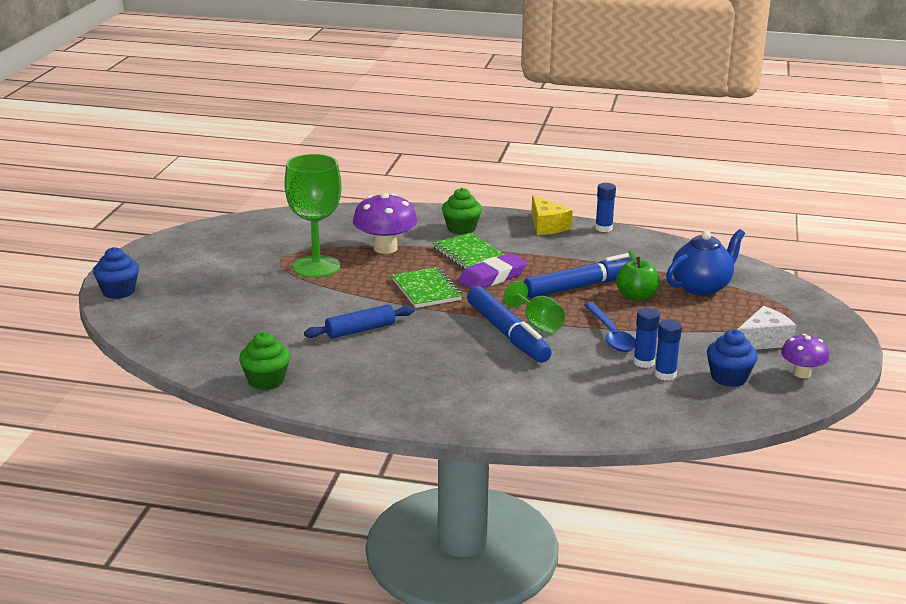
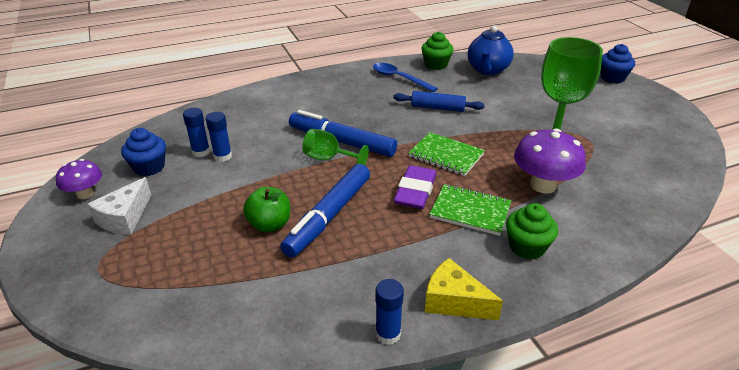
camera: 145 degrees right, 10 degrees up
blue rolling pin [304,305,415,339] -> blue rolling pin turned 75 degrees clockwise [393,91,485,112]
blue spoon [584,302,636,352] -> blue spoon moved to [373,63,438,92]
blue teapot [666,229,745,296] -> blue teapot moved to [468,26,514,75]

